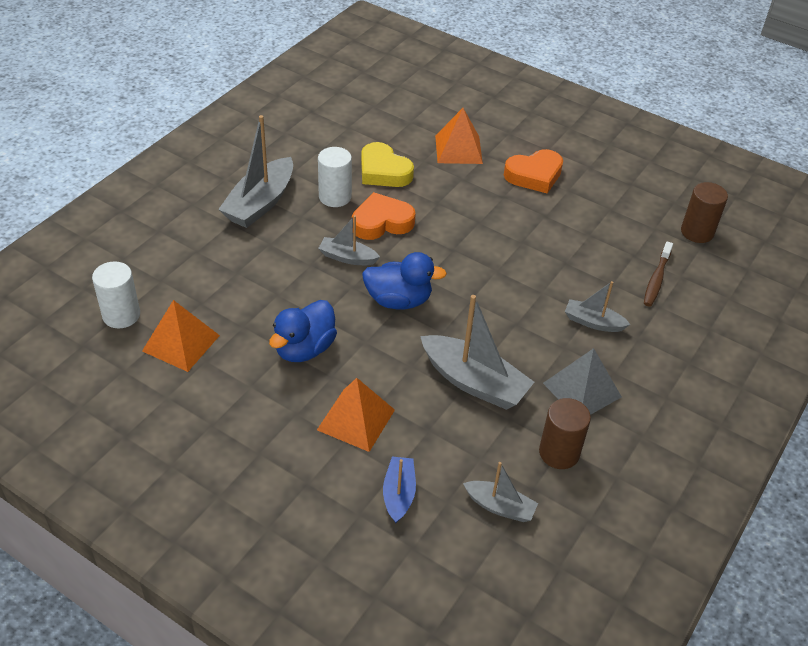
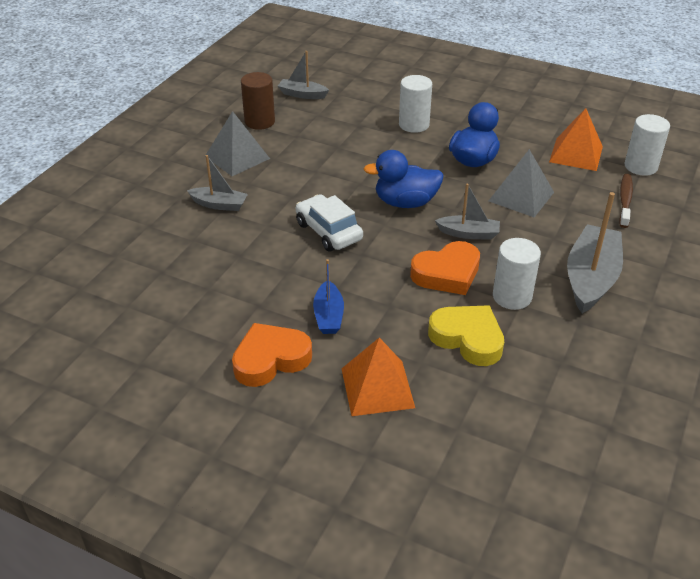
camera: 175 degrees right, 5 degrees down
orange pyramid [317,378,395,452] -> white cylinder [399,75,432,133]
blue boat [383,457,416,523] -> blue boat moved to [313,259,344,334]
grey boat [420,295,534,410] -> none
brown toothbrush [644,242,673,307] -> brown toothbrush moved to [619,174,633,228]
brown cylinder [681,182,728,243] -> none
none -> white car [296,194,363,251]
none -> grey pyramid [489,149,554,217]

